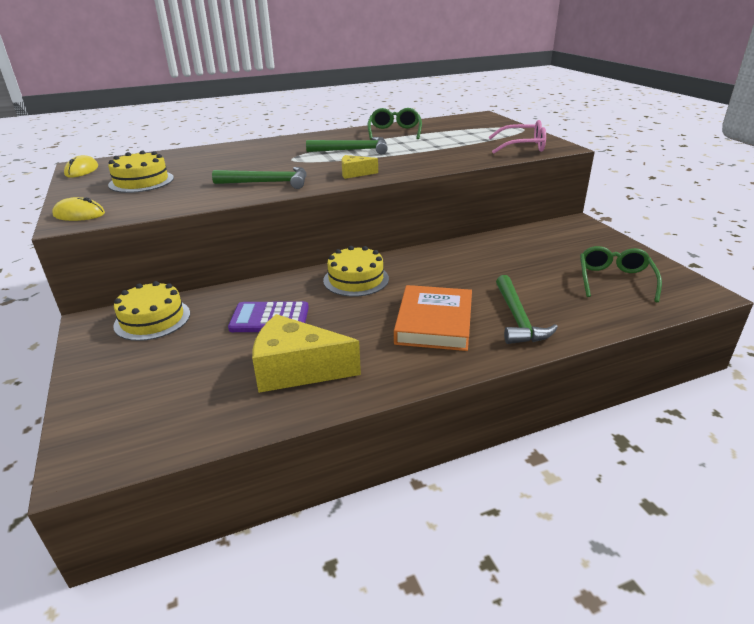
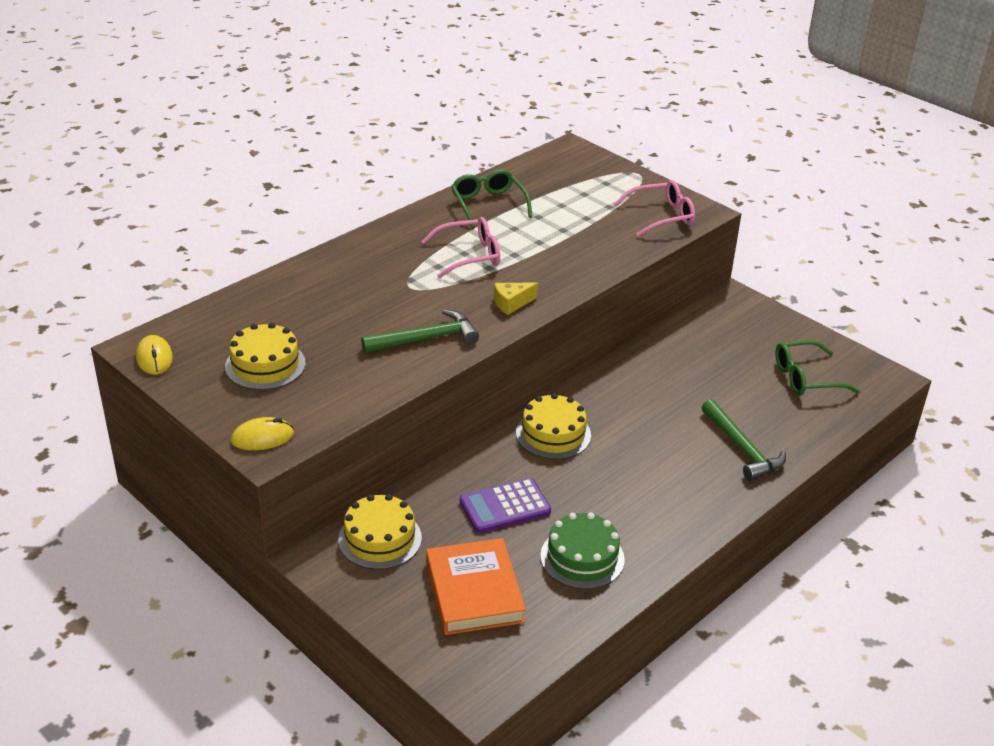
camera: 25 degrees left, 5 degrees up
yellow cheese [252,314,361,393] -> green cake [540,512,625,589]
green hammer [306,137,388,154] -> pink glasses [421,217,500,278]
orange book [394,285,472,351] -> orange book moved to [426,538,526,635]
green glasses [580,246,662,302] -> green glasses turned 90 degrees counterclockwise [775,340,860,395]

